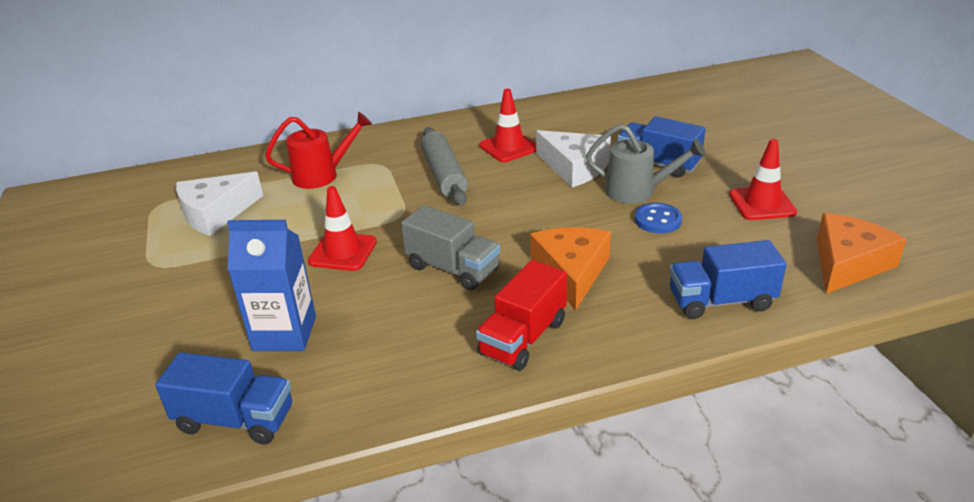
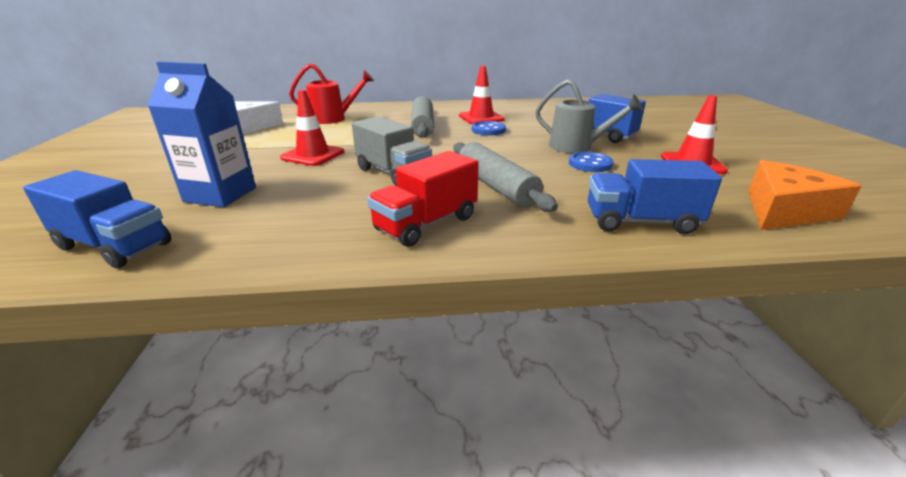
camera: 10 degrees right, 5 degrees down
orange cheese [530,227,611,311] -> grey rolling pin [453,142,558,212]
white cheese [536,130,611,187] -> none
none -> blue button [472,121,506,135]

